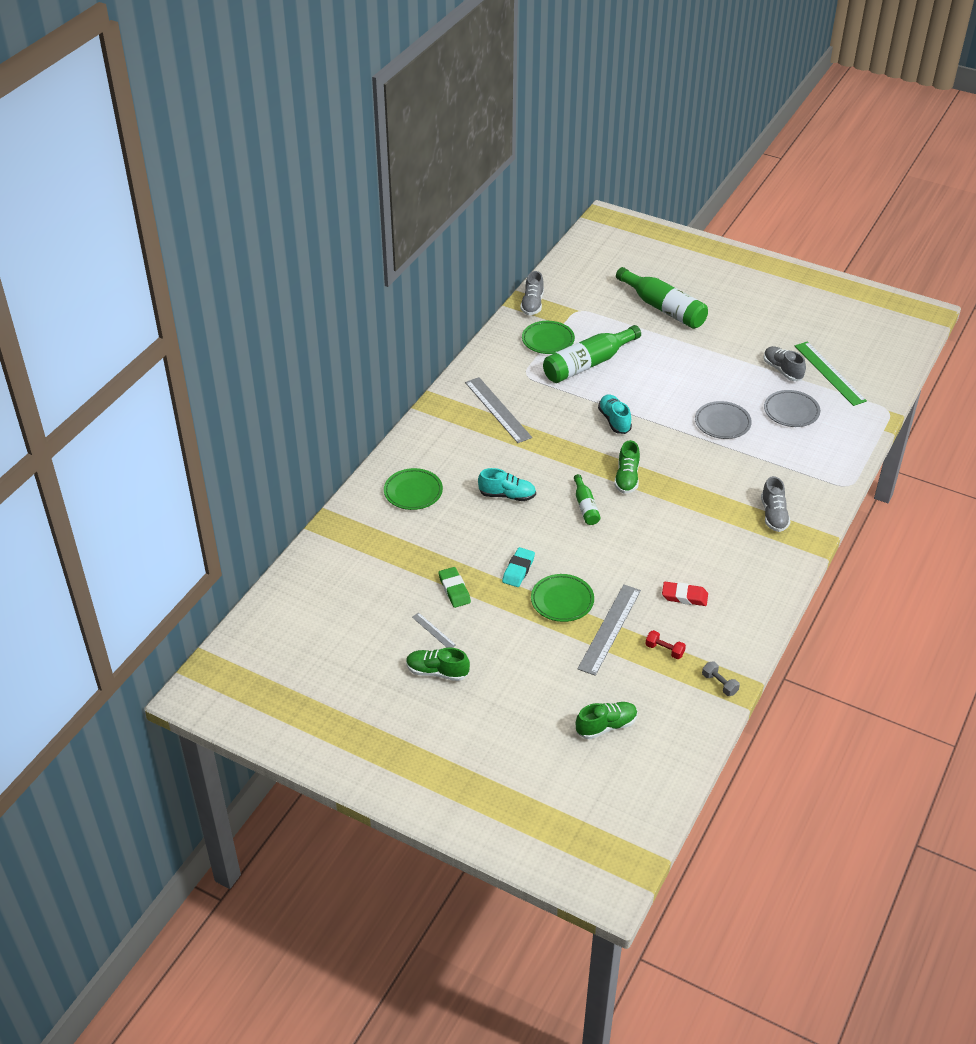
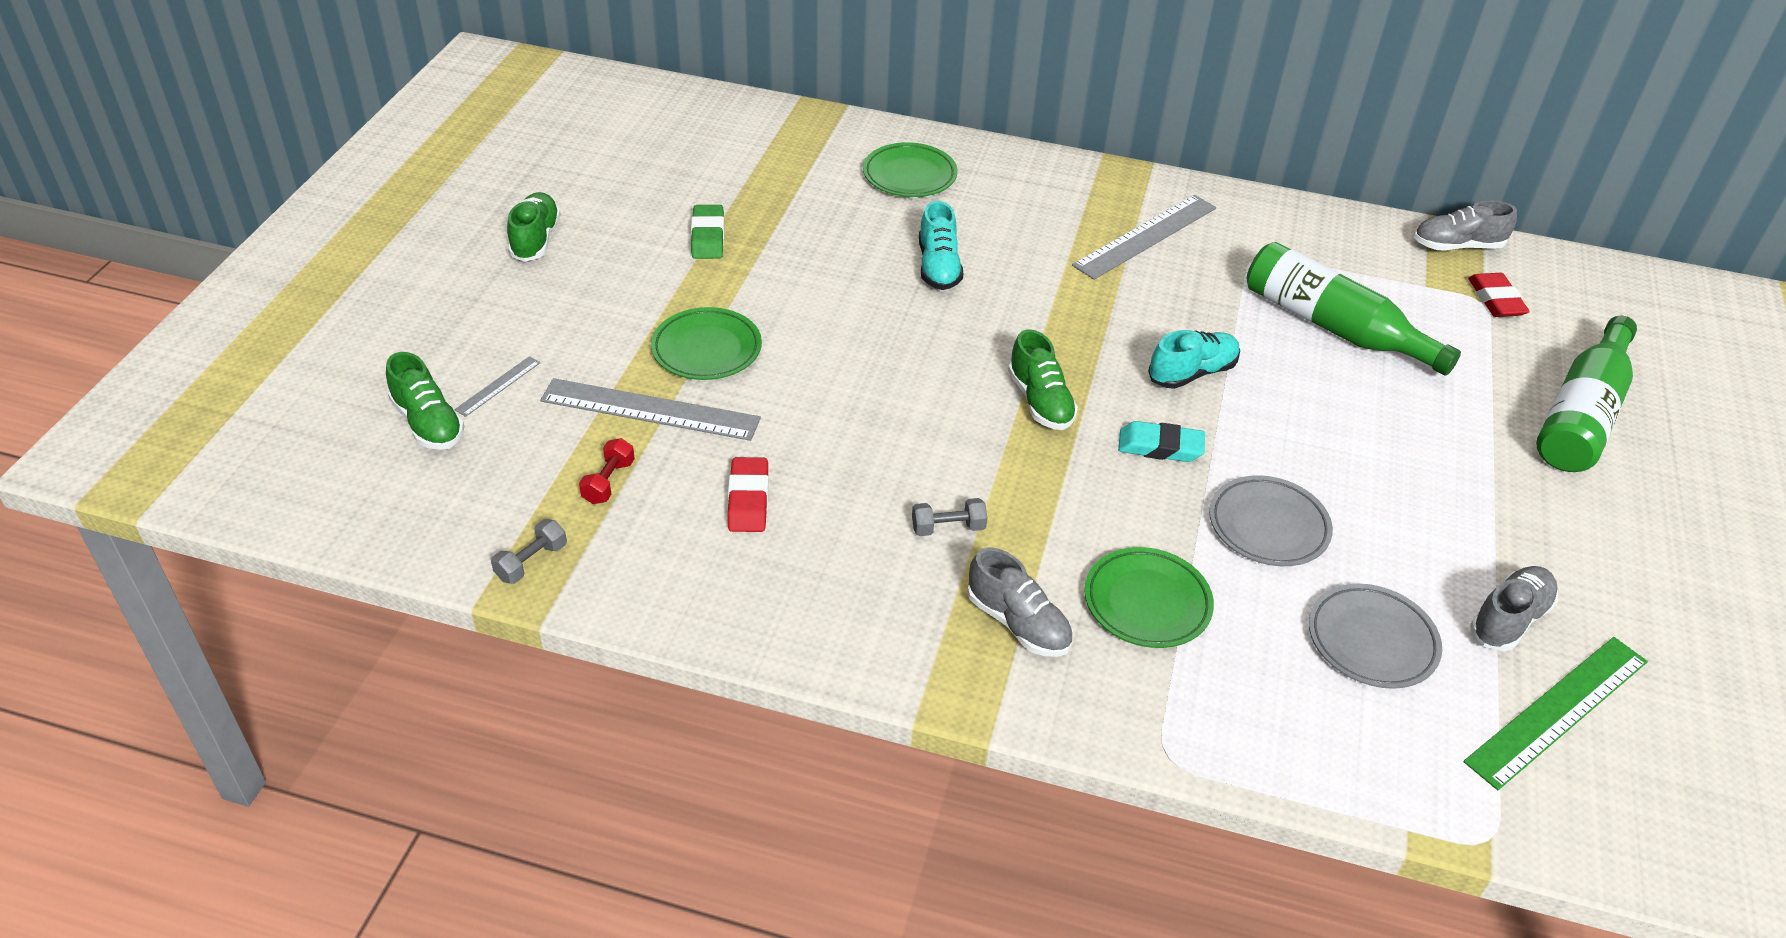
camera: 75 degrees right, 0 degrees up
grey ruler [412,613,456,648] -> grey ruler moved to [454,356,540,417]
green eraser [439,567,471,608] -> green eraser turned 60 degrees counterclockwise [691,205,724,259]
turquoise eraser [502,547,535,587] -> turquoise eraser moved to [1118,421,1205,462]
green plate [522,321,575,354] -> green plate moved to [1084,547,1214,648]
green bottle [574,474,601,525] -> none
green shoe [614,440,640,494] -> green shoe turned 105 degrees counterclockwise [1008,329,1078,430]
grey shoe [761,476,790,532] -> grey shoe turned 120 degrees counterclockwise [968,547,1073,657]
none -> grey dumbbell [912,498,988,536]
none -> red eraser [1468,273,1530,317]

